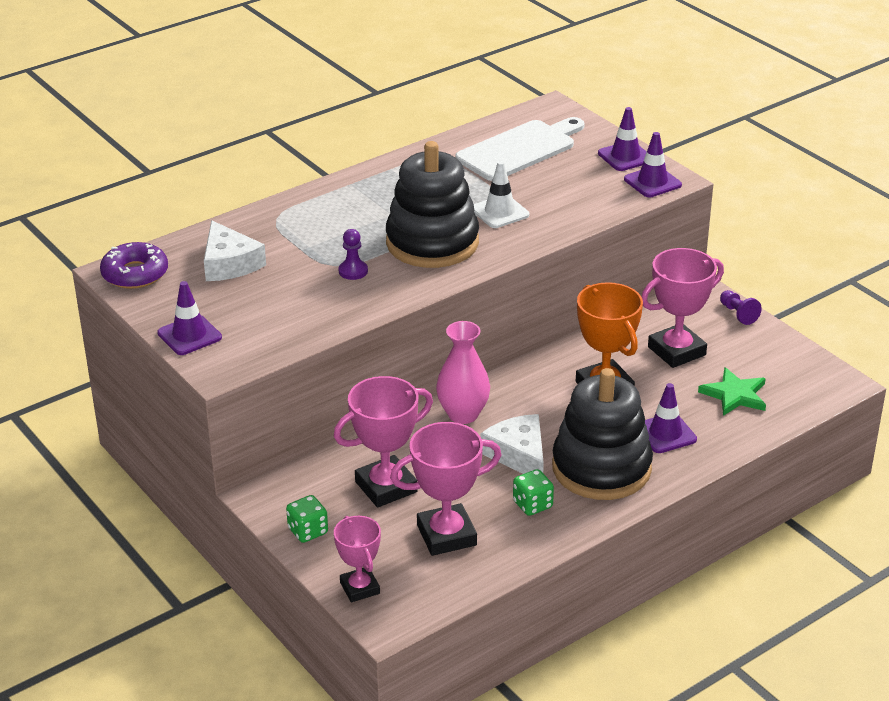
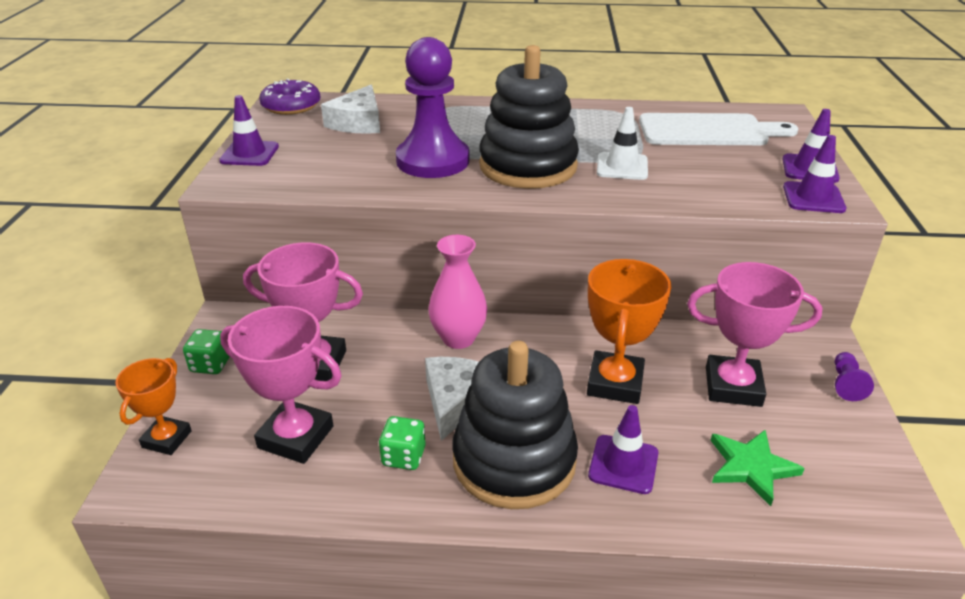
camera: 40 degrees right, 0 degrees up
pink trophy [334,516,381,602] -> orange trophy [115,358,192,455]
purple pawn [338,229,368,280] -> purple pawn [396,37,469,178], size x2.46

